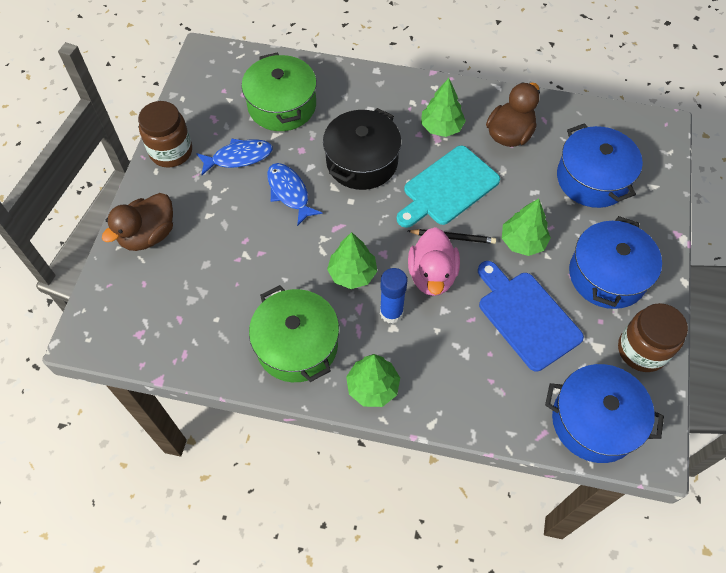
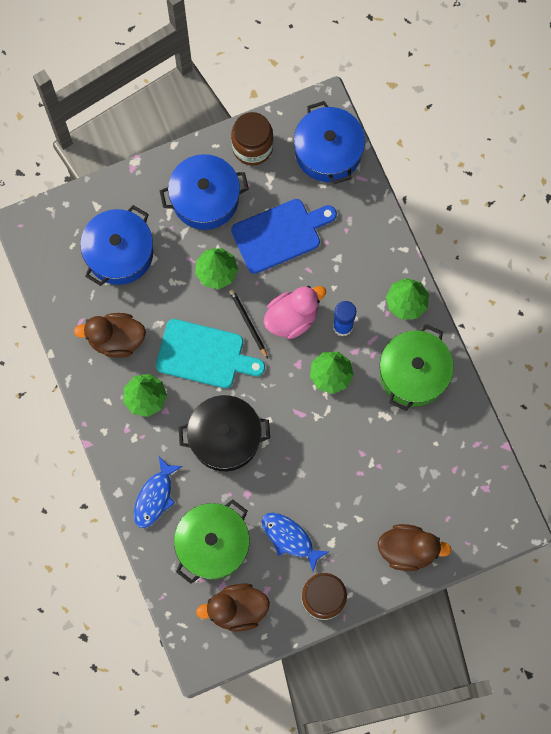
camera: 125 degrees left, 15 degrees up
blue fish [267,163,322,226] -> blue fish moved to [134,456,183,528]
blue cutting board [478,261,584,371] -> blue cutting board turned 135 degrees counterclockwise [231,199,337,274]
none -> brown duck [196,583,270,632]

